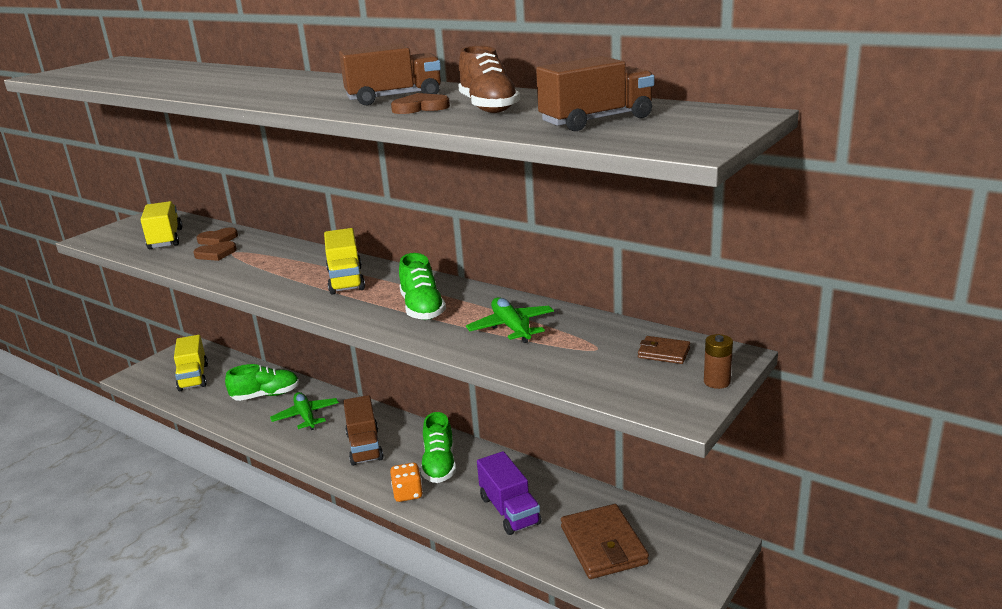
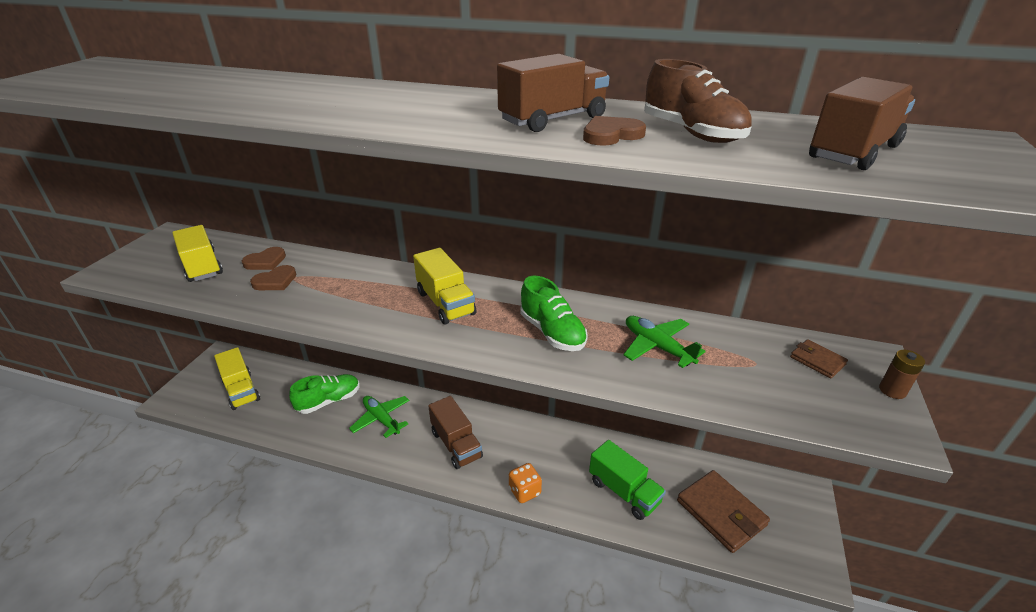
camera: 20 degrees left, 10 degrees up
green shoe [421,412,456,483] -> none
purple truck [477,451,542,535] -> green truck [589,440,666,520]
brown wallet [638,336,690,364] -> brown wallet turned 45 degrees clockwise [790,339,848,378]

